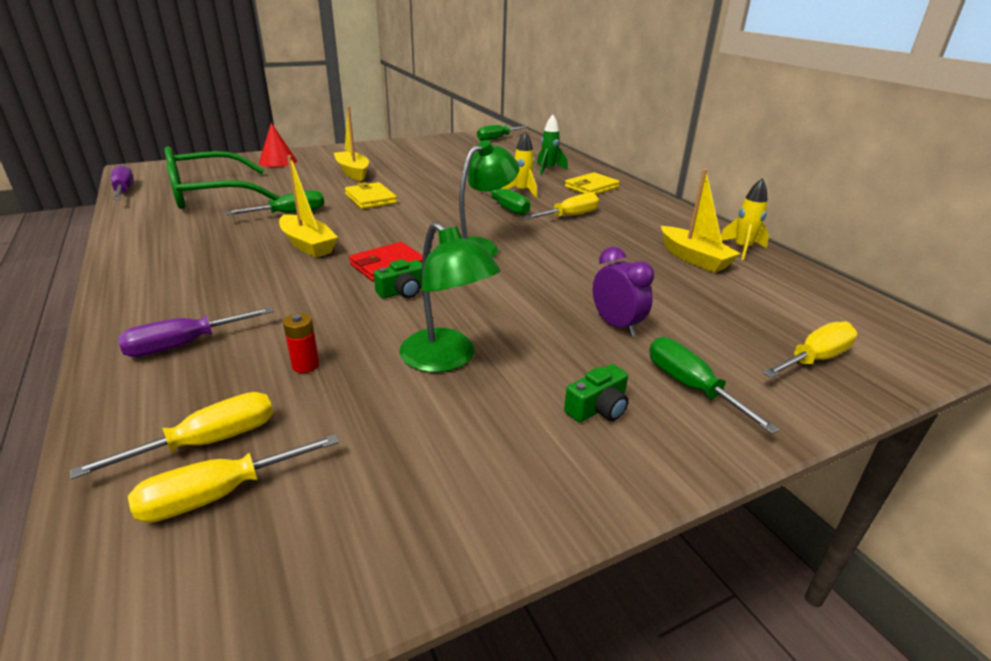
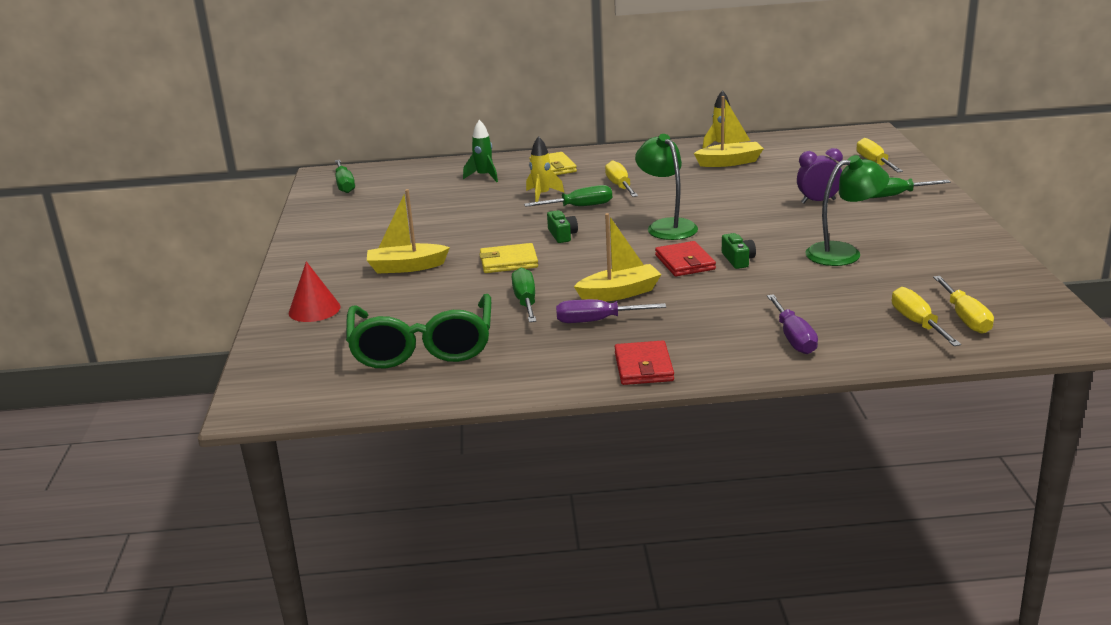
camera: 65 degrees left, 5 degrees down
purple screwdriver [111,165,134,200] -> purple screwdriver moved to [556,299,666,323]
red battery [283,313,319,373] -> none
green camera [564,364,629,422] -> green camera moved to [547,210,578,243]
none -> red wallet [614,340,674,385]

